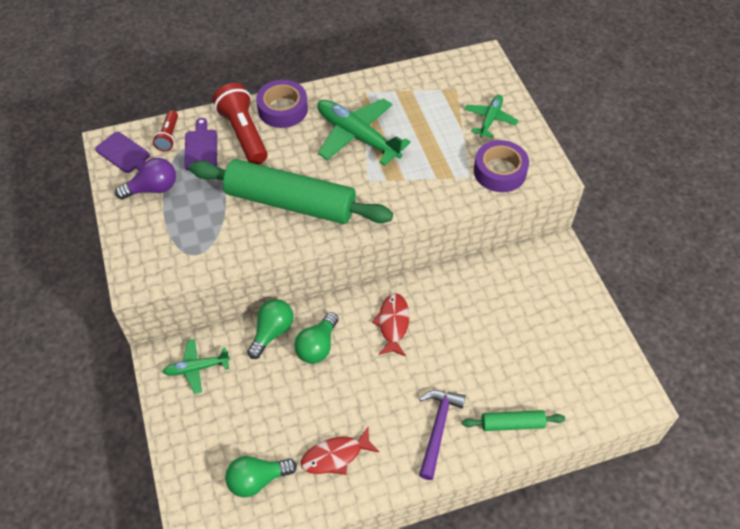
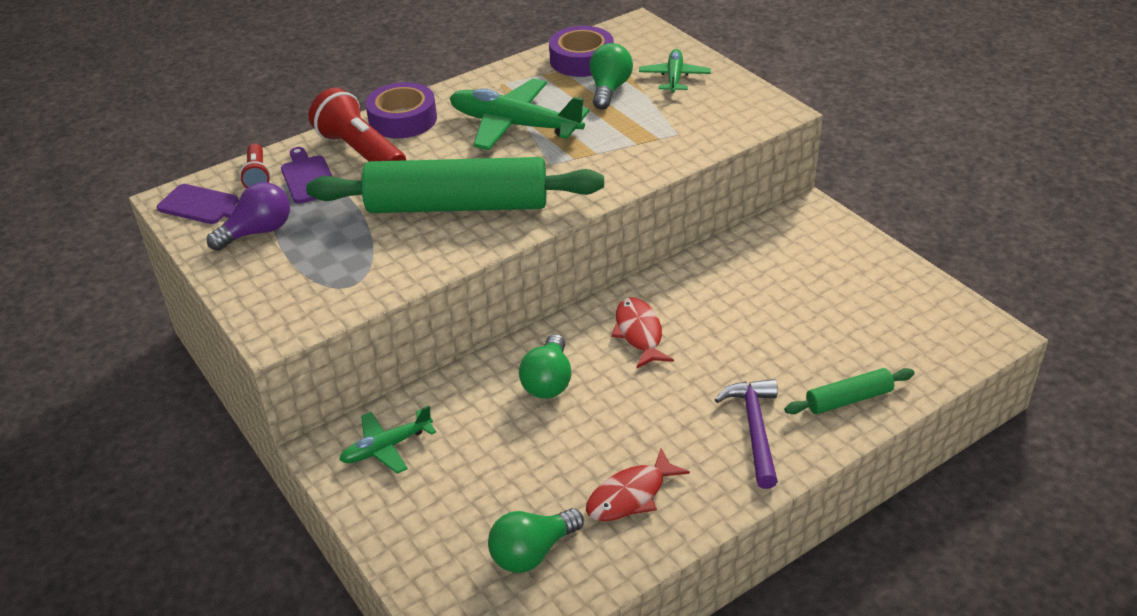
camera: 15 degrees left, 15 degrees down
green light bulb [247,299,294,359] -> green light bulb moved to [590,43,633,110]
purple tape [474,140,529,192] -> purple tape moved to [549,26,614,77]

